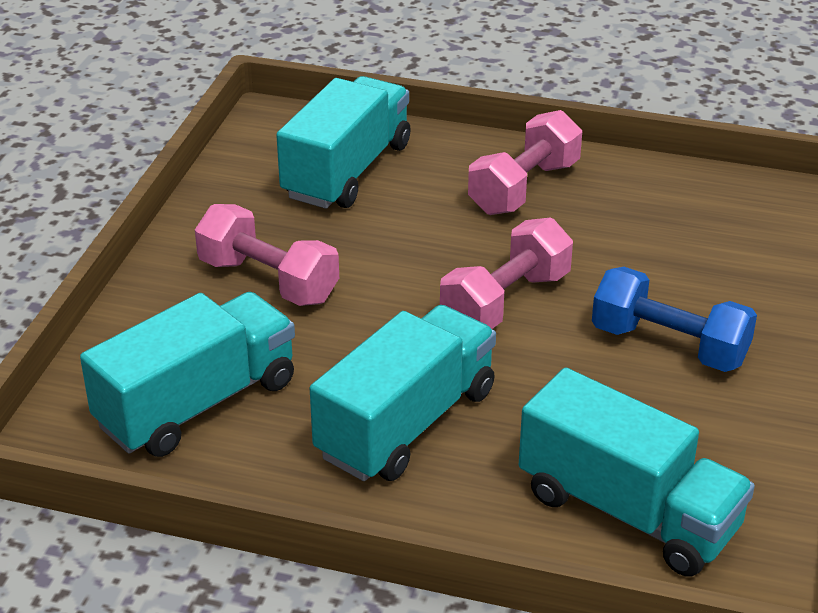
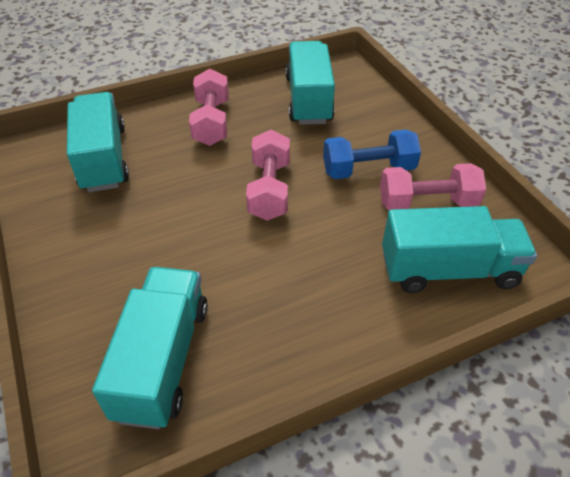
camera: 40 degrees left, 10 degrees up
pink dumbbell [195,204,339,306] -> pink dumbbell moved to [380,163,486,210]
turquoise truck [310,305,496,481] -> turquoise truck moved to [285,41,335,125]

